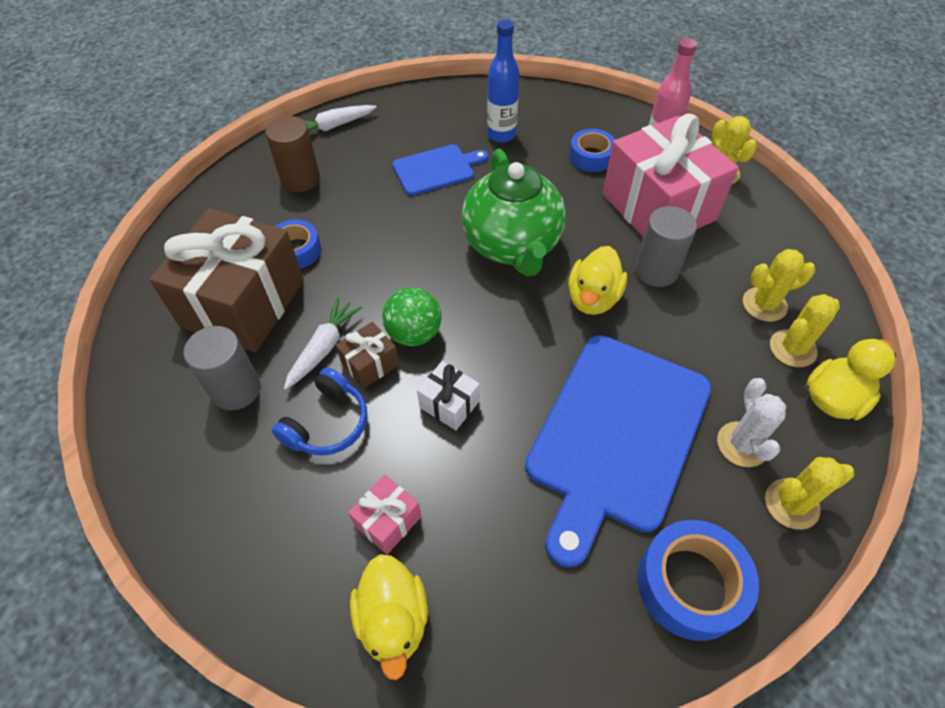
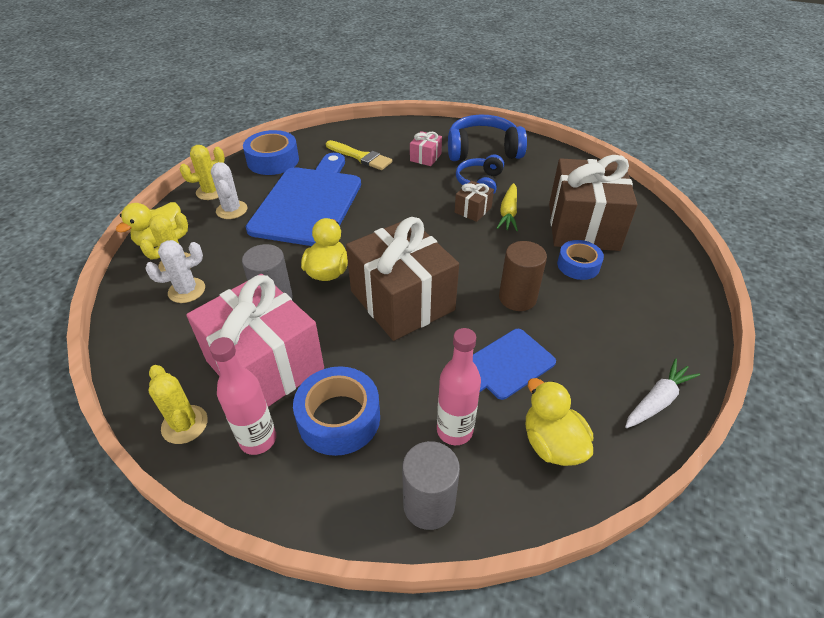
camera: 165 degrees right, 10 degrees down
grey cylinder [183,326,260,410] -> grey cylinder moved to [402,441,460,530]
brown cylinder [265,116,320,192] -> brown cylinder moved to [499,241,547,311]
white carrot [284,297,362,390] -> yellow carrot [497,183,518,231]
yellow duck [350,554,428,680] -> yellow duck moved to [526,378,593,466]
green ball [382,287,442,346] -> none
white gift [417,361,480,430] -> none
green teapot [461,149,566,276] -> brown gift [346,217,459,341]
blue bottle [487,20,520,143] -> pink bottle [437,328,481,445]
blue tape [569,129,615,172] -> blue tape [293,366,380,456], size x1.53
yellow cactus [743,249,815,322] -> white cactus [146,240,205,303]
none -> yellow brush [326,140,393,170]
none -> blue headphones [448,115,527,161]

